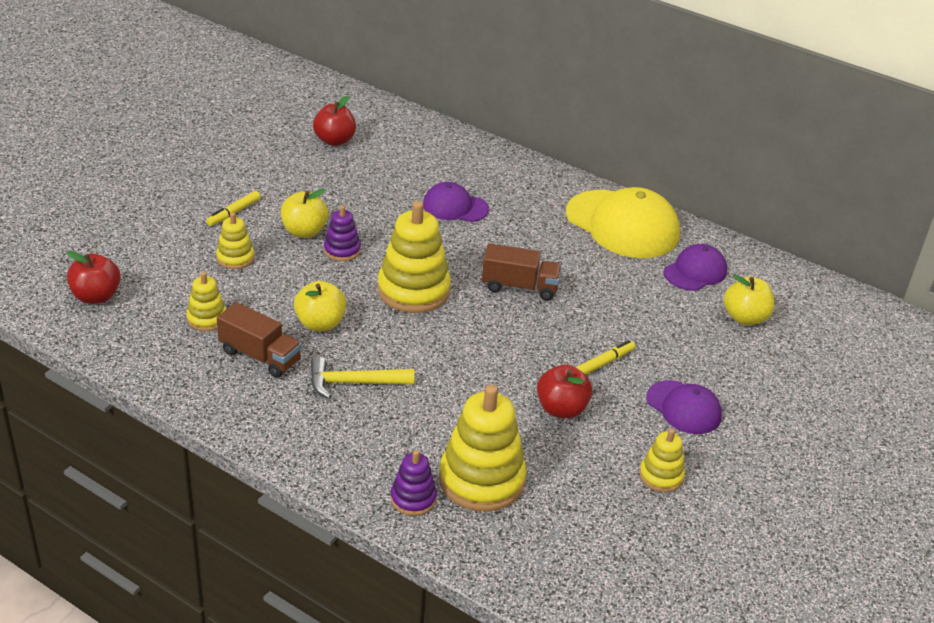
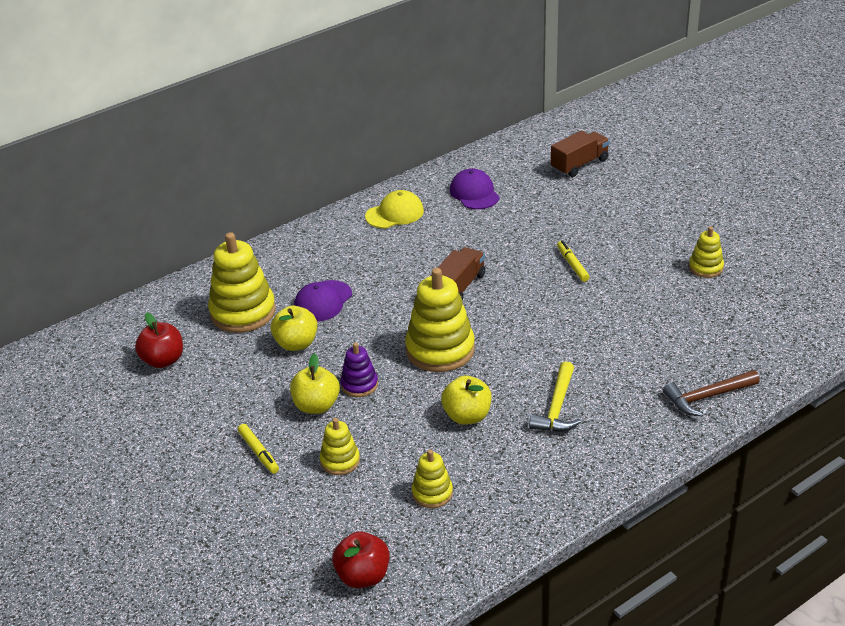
camera: 65 degrees left, 0 degrees up
brown truck [217,302,302,378] -> brown truck moved to [551,131,610,177]
purple stacking toy [391,450,437,516] -> brown hammer [663,370,760,416]
yellow stacking toy [439,385,526,512] -> yellow stacking toy moved to [208,232,276,333]
red apple [537,365,592,418] -> none
yellow cap [566,187,680,258] -> yellow cap [365,190,424,228], size x0.56
purple cap [646,380,722,434] -> none
yellow apple [724,274,775,325] -> yellow apple moved to [271,305,317,351]

